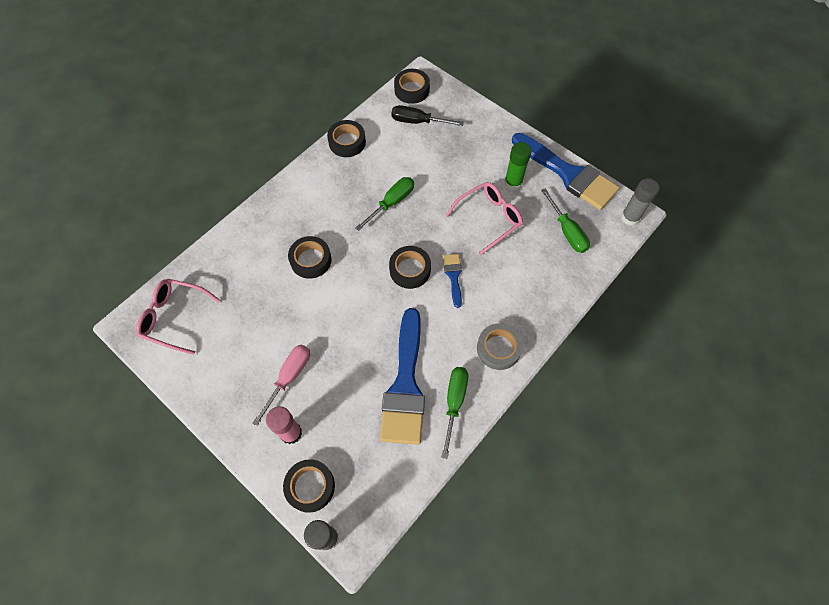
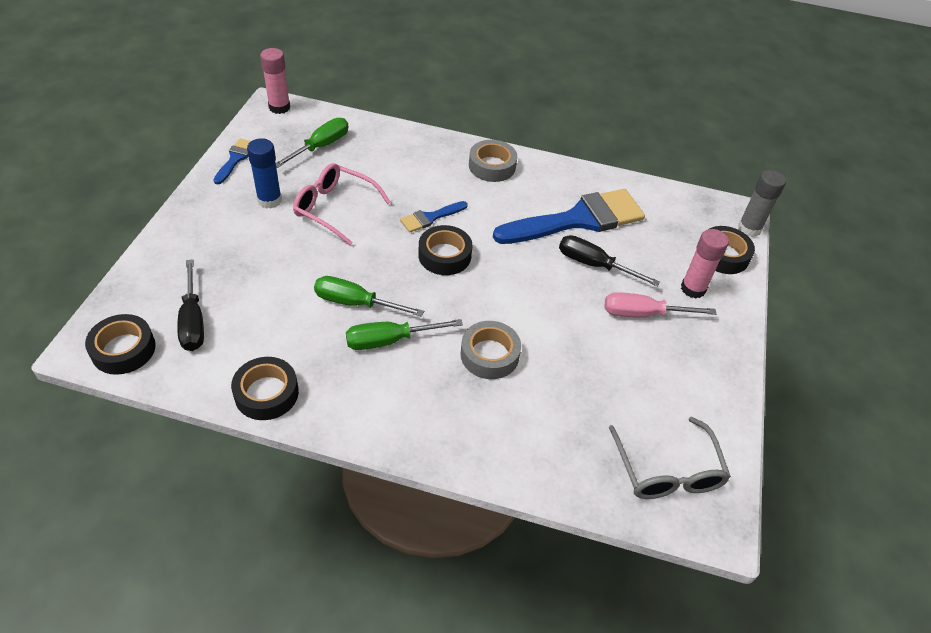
camera: 120 degrees left, 15 degrees down
pink glasses [136,279,221,355] -> grey glasses [609,417,731,499]
black tape [288,236,332,279] -> grey tape [460,321,521,379]
green screwdriver [441,367,468,459] -> green screwdriver moved to [346,319,463,350]
green glue stick [504,142,532,190] -> blue glue stick [247,138,282,208]
blue brush [512,133,619,210] -> blue brush [213,138,251,184], size x0.45
grey glue stick [621,178,659,226] -> pink glue stick [260,48,290,114]
none -> black screwdriver [559,235,660,287]

